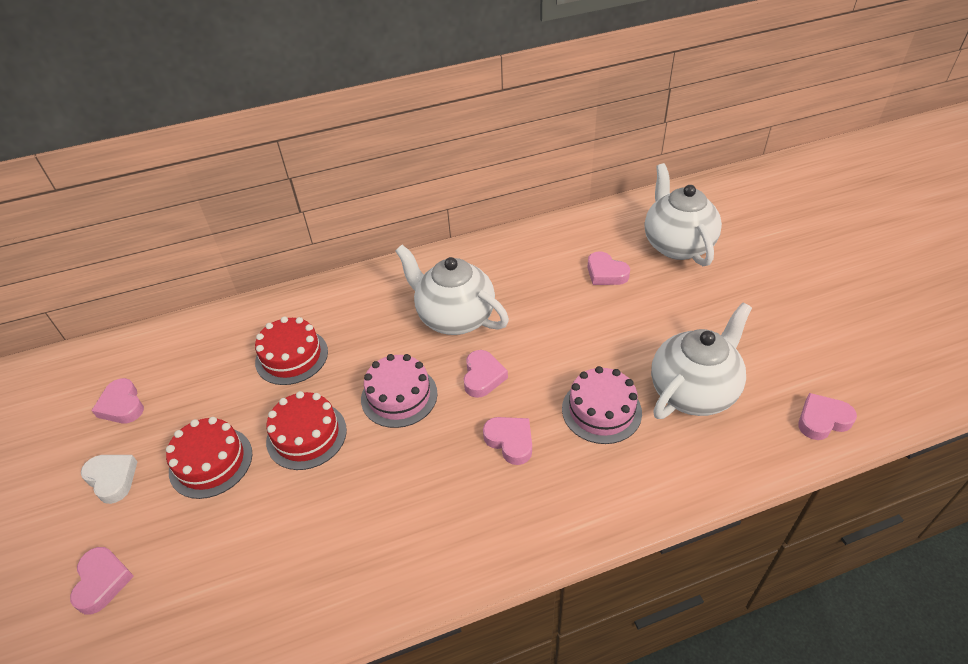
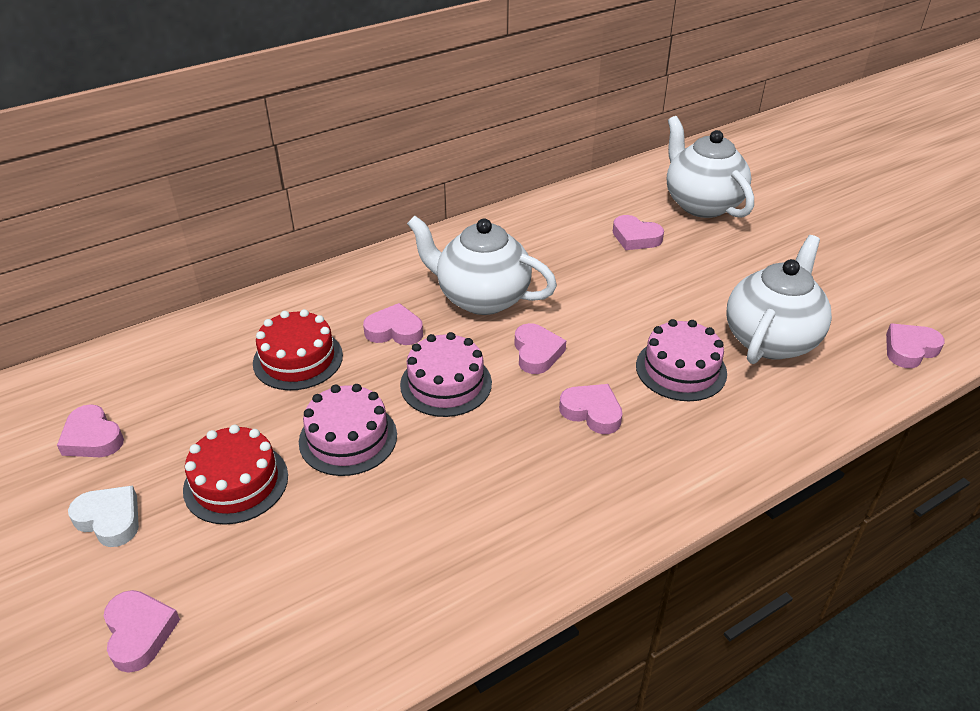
camera: 15 degrees left, 5 degrees down
red cake [266,391,347,470] -> pink cake [299,384,397,476]
none -> pink heart [363,303,423,345]

